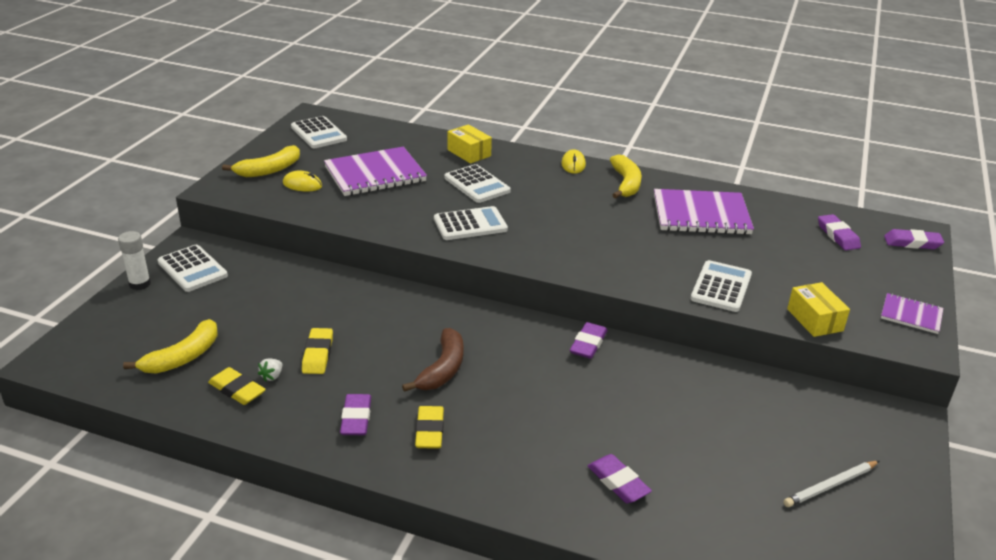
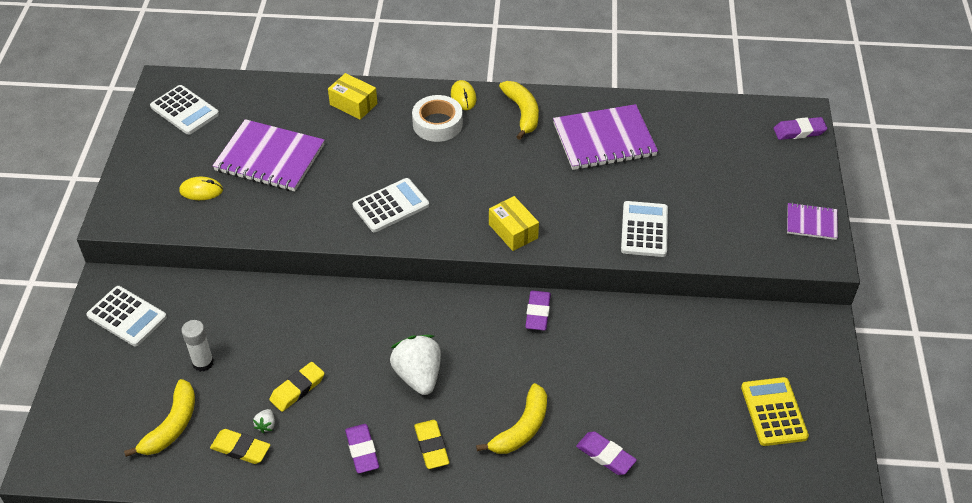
camera: 15 degrees left, 15 degrees up
white glue stick [118,231,151,290] -> white glue stick moved to [181,320,214,372]
yellow banana [222,145,300,177] -> yellow banana moved to [476,383,547,454]
yellow eraser [302,328,333,374] -> yellow eraser turned 60 degrees clockwise [269,362,325,412]
purple notebook [324,146,427,196] -> purple notebook turned 60 degrees clockwise [212,119,325,191]
brown banana [402,328,464,392] -> white strawberry [390,335,441,395]
white calculator [445,164,511,203] -> none
white pencil [784,461,879,507] -> yellow calculator [741,377,809,446]
yellow box [787,282,850,337] -> yellow box moved to [489,196,539,251]
purple eraser [818,214,861,250] -> none
none -> white tape [412,95,463,142]

